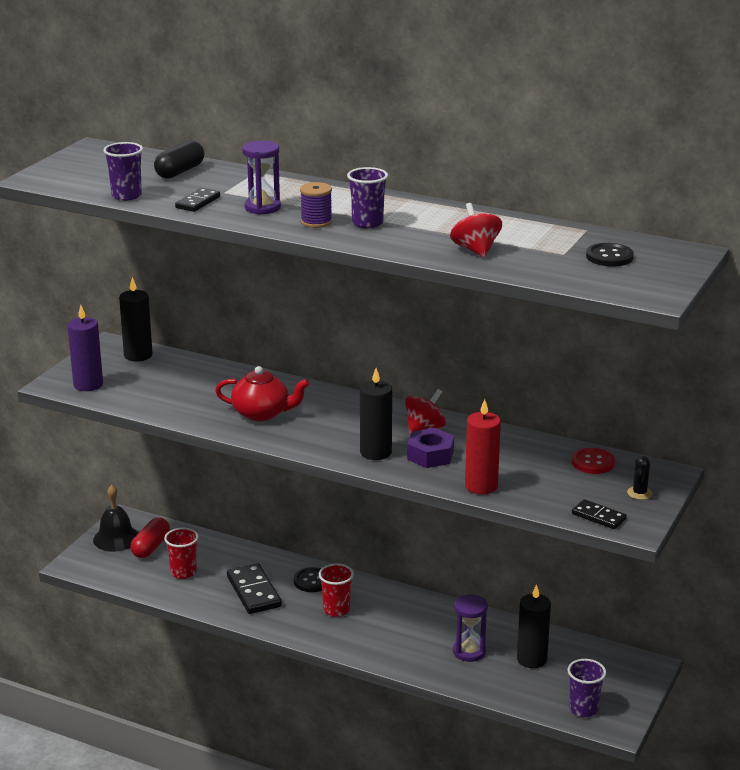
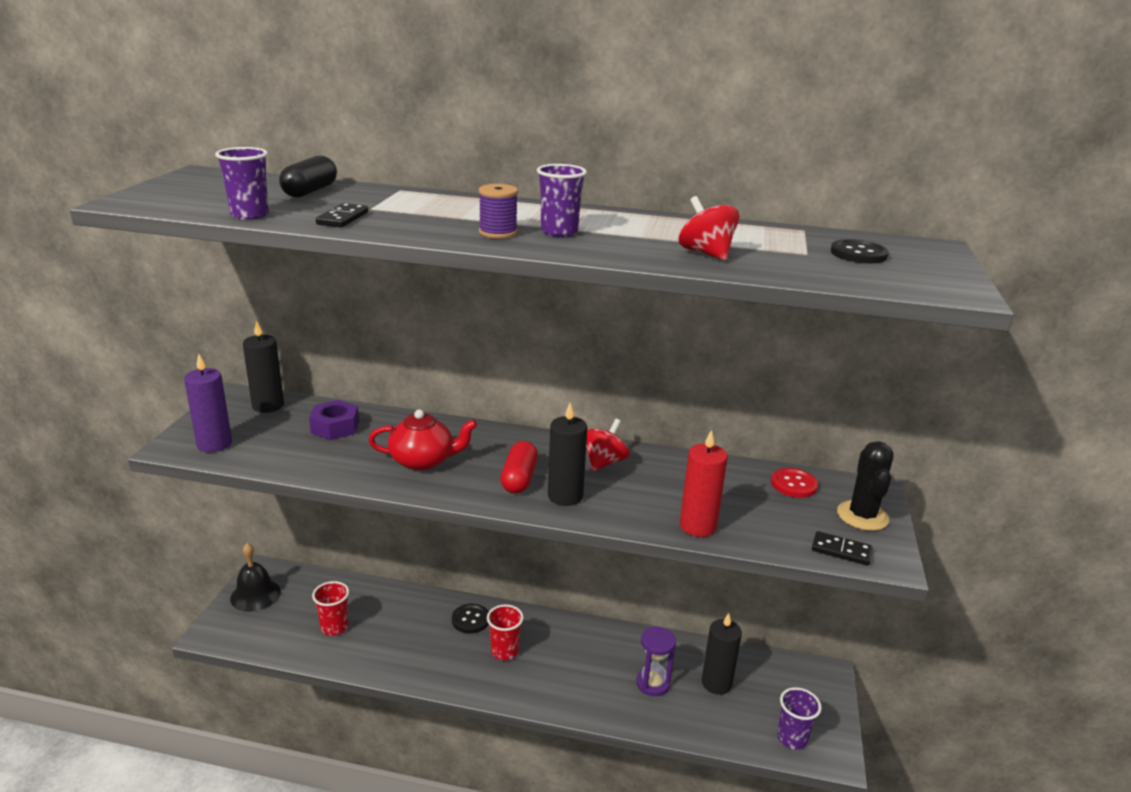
camera: 15 degrees left, 0 degrees up
red capsule [130,517,170,558] -> red capsule moved to [500,441,538,494]
black domino [227,563,282,614] -> none
purple hourglass [242,141,281,215] -> none
purple nut [407,428,454,468] -> purple nut moved to [309,400,359,440]
black cactus [627,456,653,500] -> black cactus [837,441,894,531], size x1.85

